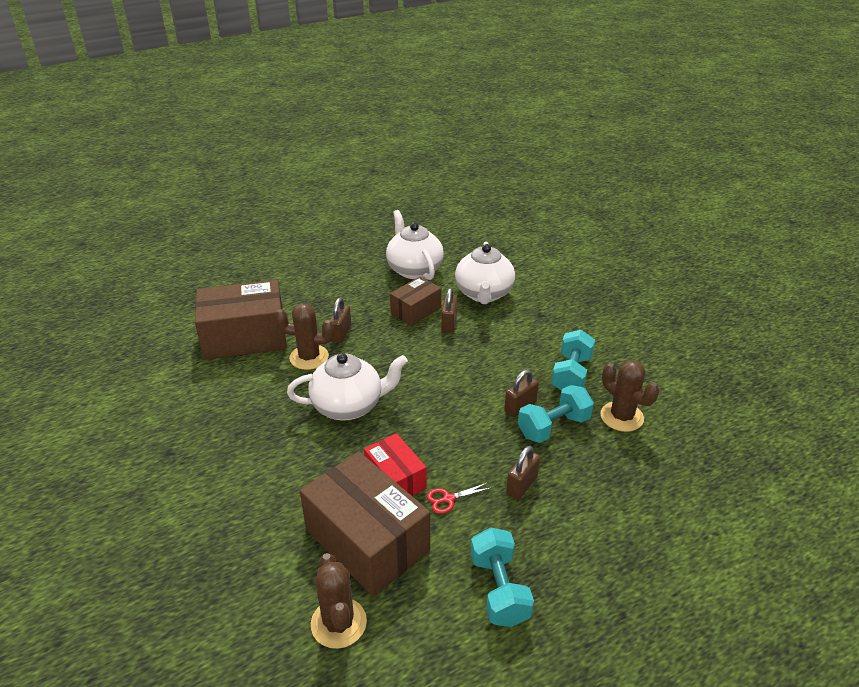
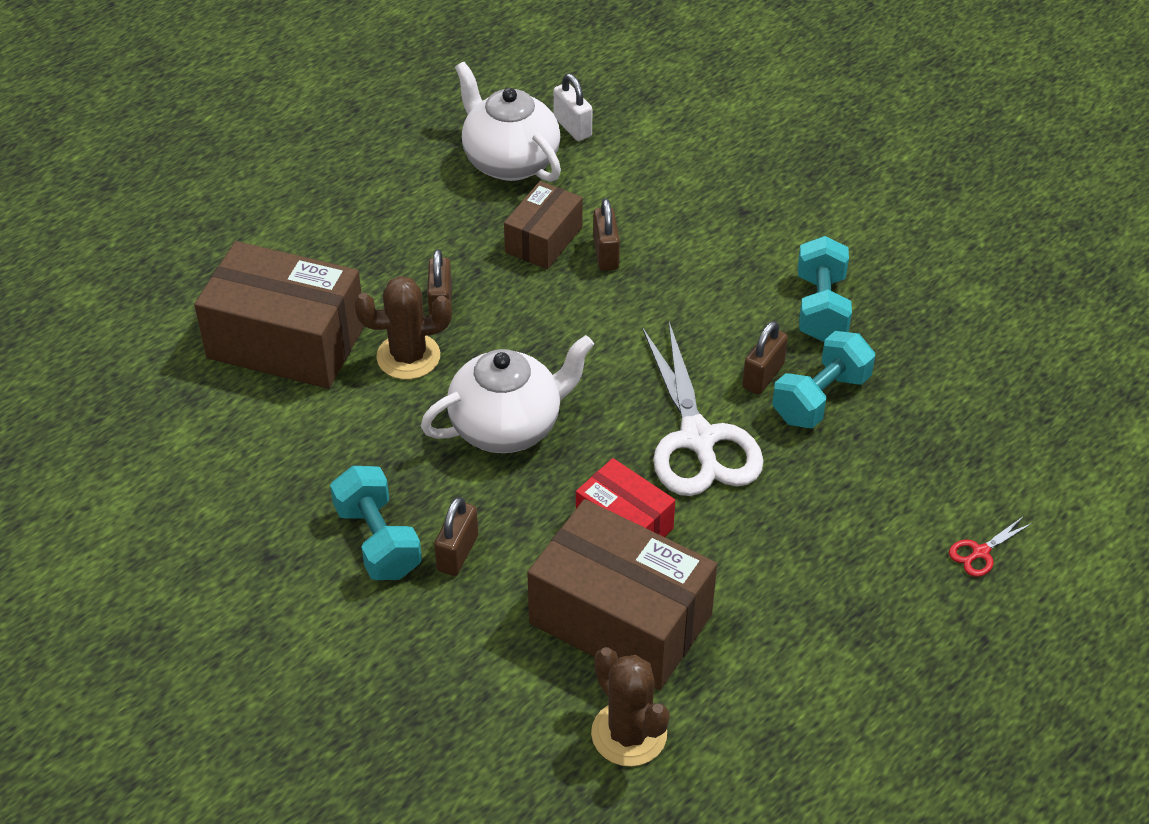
camera: 15 degrees left, 10 degrees up
brown box [195,280,287,360] -> brown box turned 45 degrees clockwise [194,241,364,389]
red scissors [427,482,491,514] -> red scissors moved to [949,516,1032,577]
white teapot [455,242,515,304] -> none
turquoise dumbbell [471,527,534,627] -> turquoise dumbbell moved to [330,466,422,580]
brown padlock [506,446,540,500] -> brown padlock moved to [434,497,478,576]
brown cactus [601,360,659,432] -> none
none -> white padlock [553,74,592,141]
none -> white scissors [642,322,764,496]

